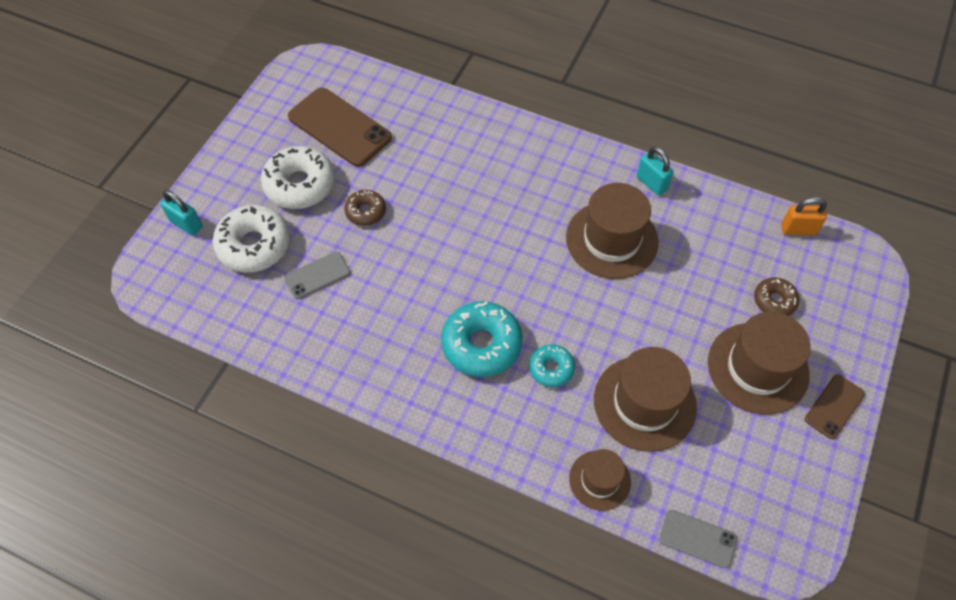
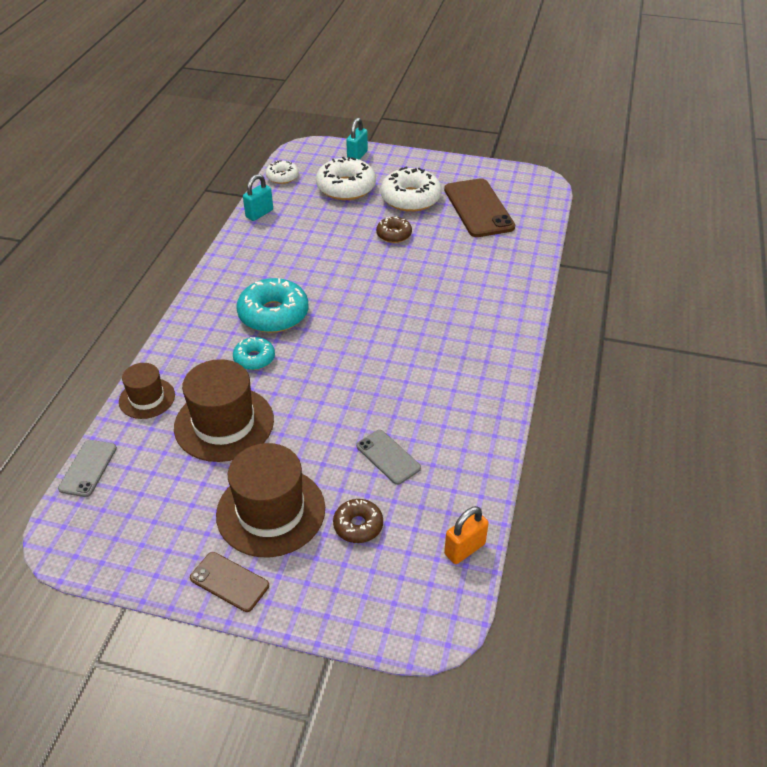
camera: 80 degrees right, 15 degrees down
grey phone [284,252,350,299] -> grey phone moved to [356,430,421,485]
brown phone [288,88,392,167] -> brown phone turned 45 degrees counterclockwise [444,178,515,237]
brown hat [566,183,659,279] -> none
turquoise padlock [637,147,674,196] -> turquoise padlock moved to [243,174,273,221]
orange padlock [781,197,827,235] -> orange padlock turned 60 degrees clockwise [444,506,489,564]
none -> white donut [266,160,299,184]

